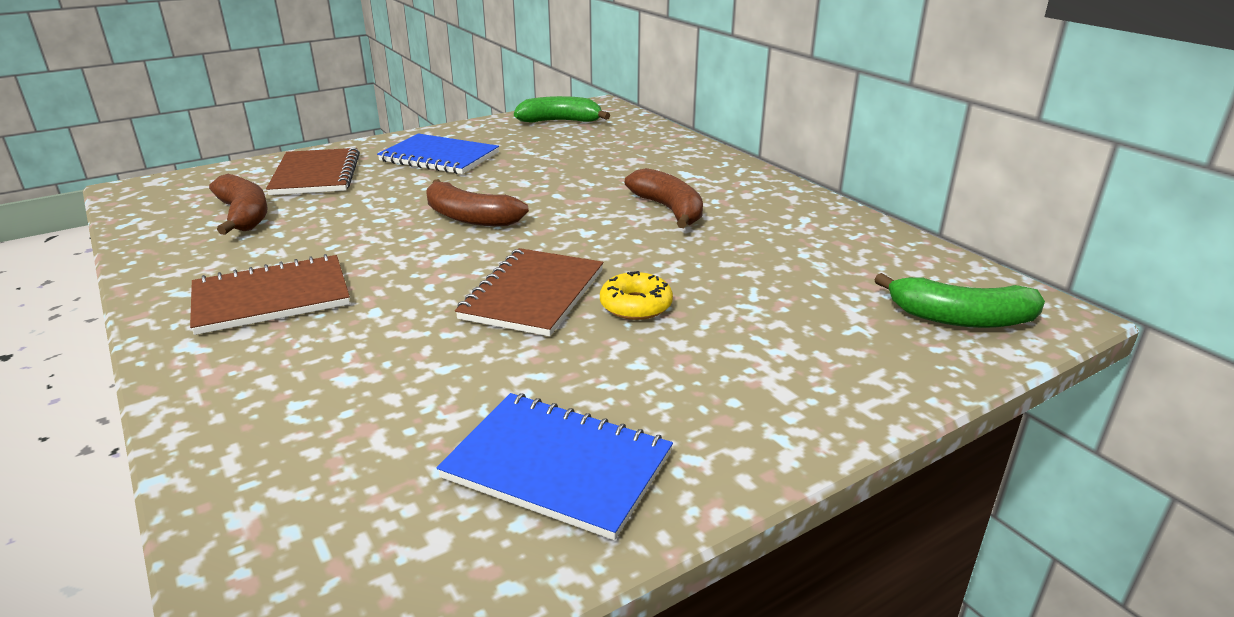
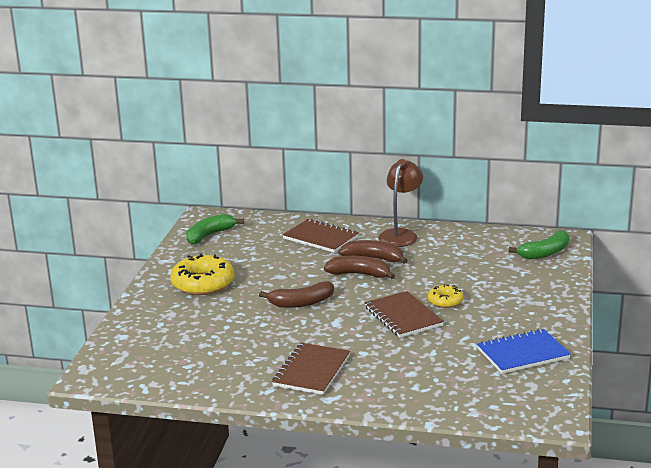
camera: 45 degrees left, 5 degrees down
brown banana [209,174,267,235] -> brown banana moved to [324,256,395,279]
brown notebook [266,148,360,195] -> brown notebook moved to [282,219,359,253]
blue notebook [377,134,499,174] -> yellow donut [170,253,234,295]
none -> brown lamp [378,159,423,247]

